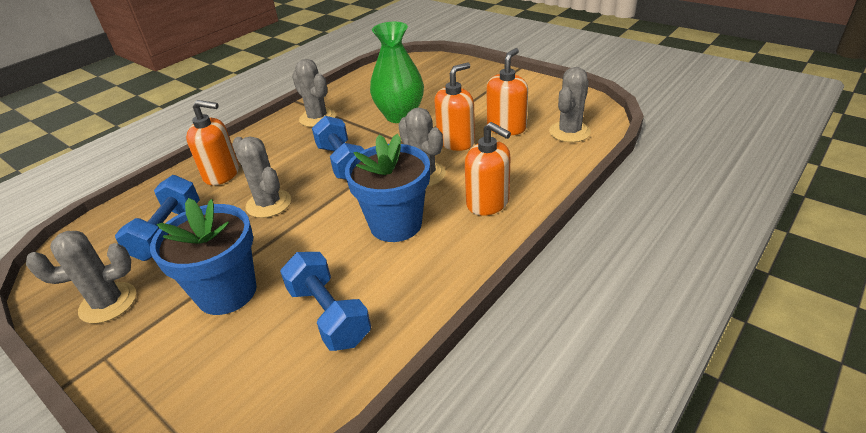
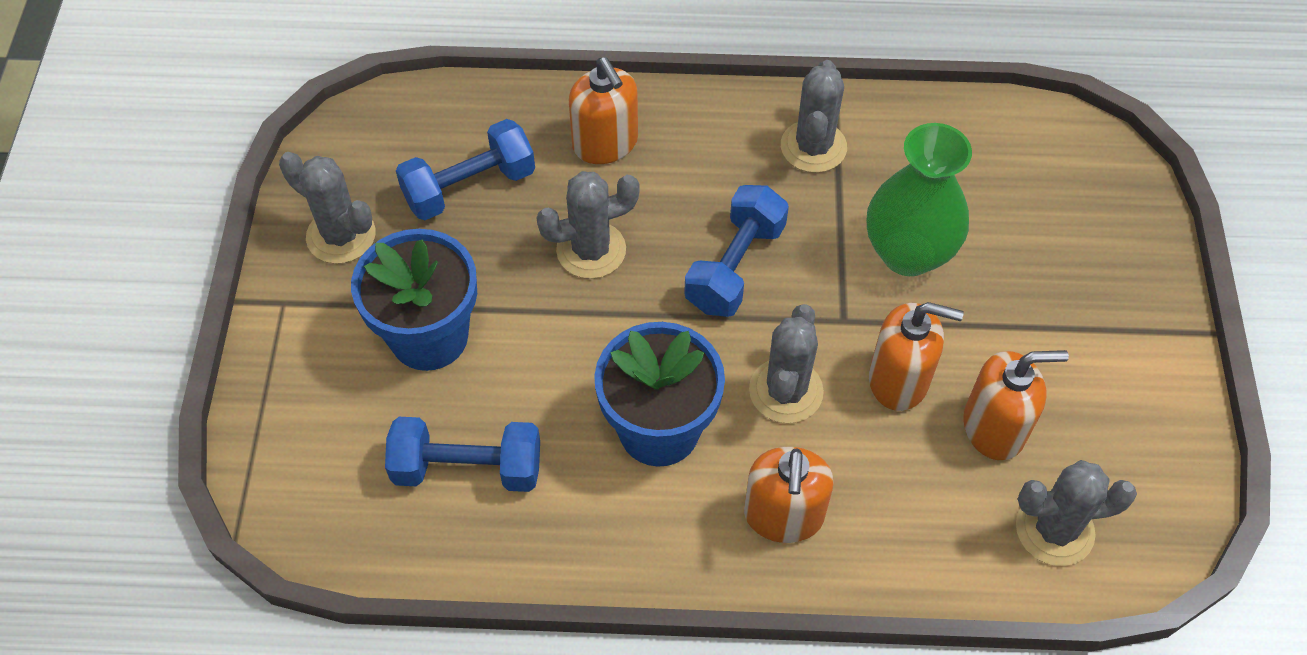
camera: 50 degrees right, 20 degrees up
grey cactus [232,136,291,218] -> grey cactus turned 60 degrees clockwise [536,171,640,279]
blue dumbbell [280,252,371,351] -> blue dumbbell turned 75 degrees clockwise [385,417,540,492]

